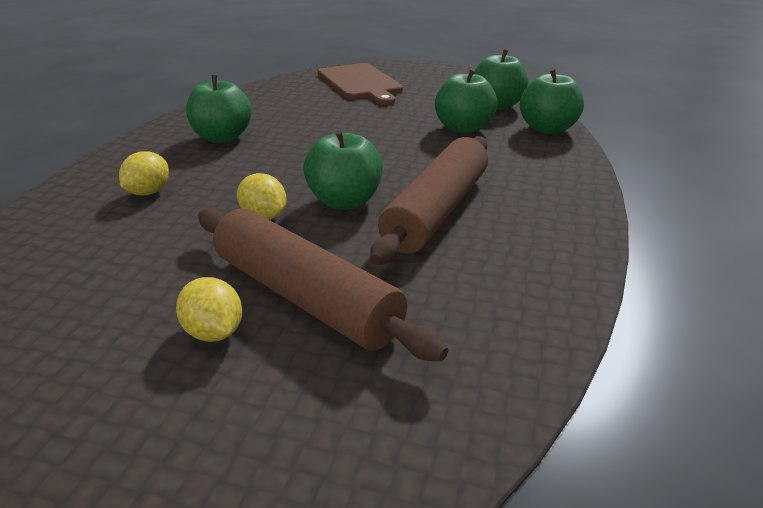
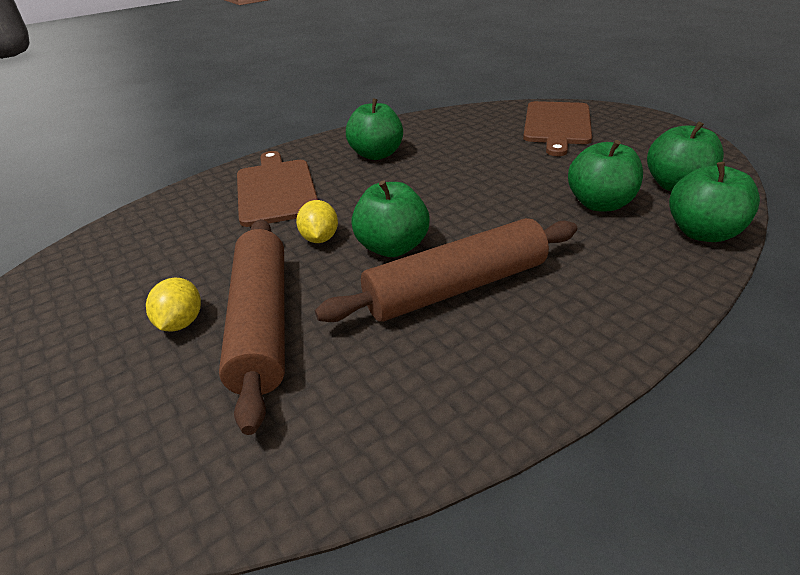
camera: 40 degrees right, 5 degrees up
yellow lemon [119,151,169,195] -> brown cutting board [237,151,318,227]

